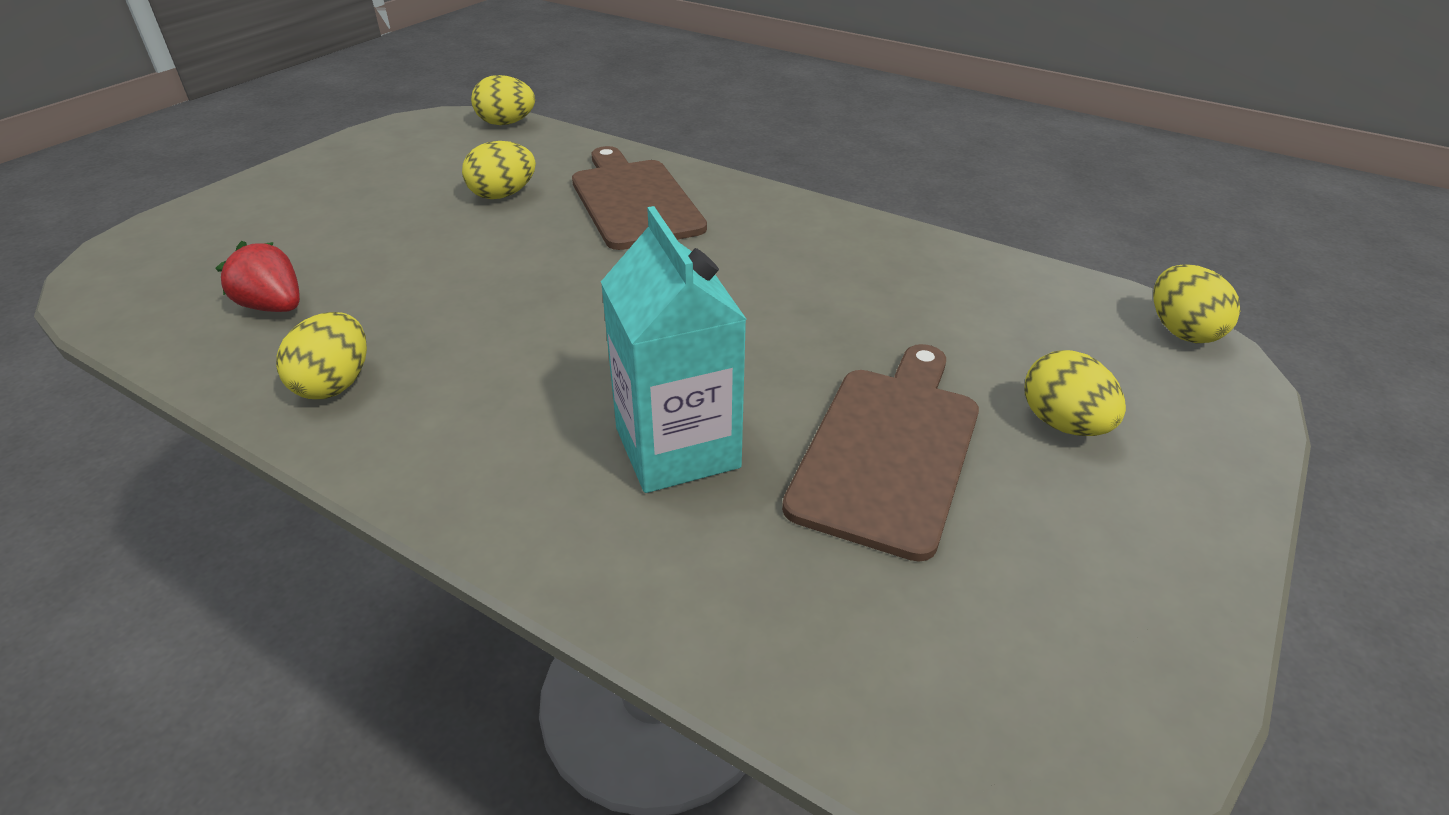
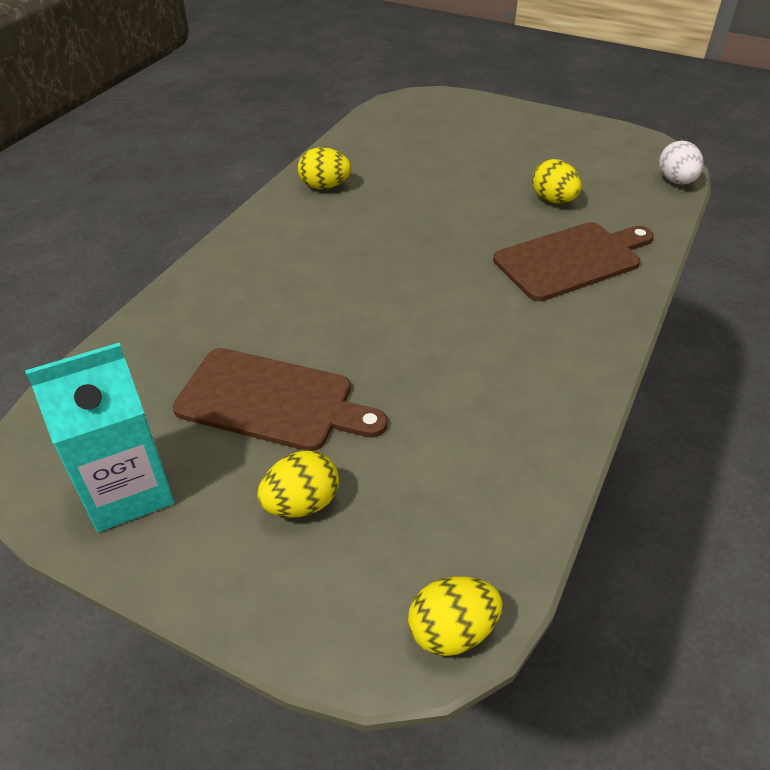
camera: 85 degrees right, 5 degrees up
red strawberry [216,241,300,312] -> none
yellow egg [471,75,535,125] -> white egg [659,141,703,184]
turquoise carton [601,206,747,493] -> turquoise carton moved to [25,342,174,532]

